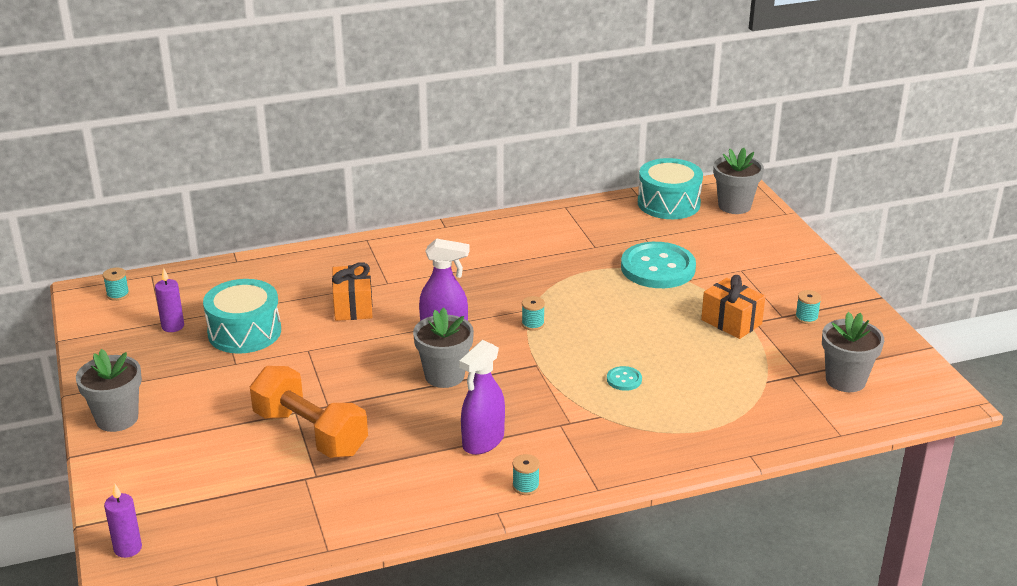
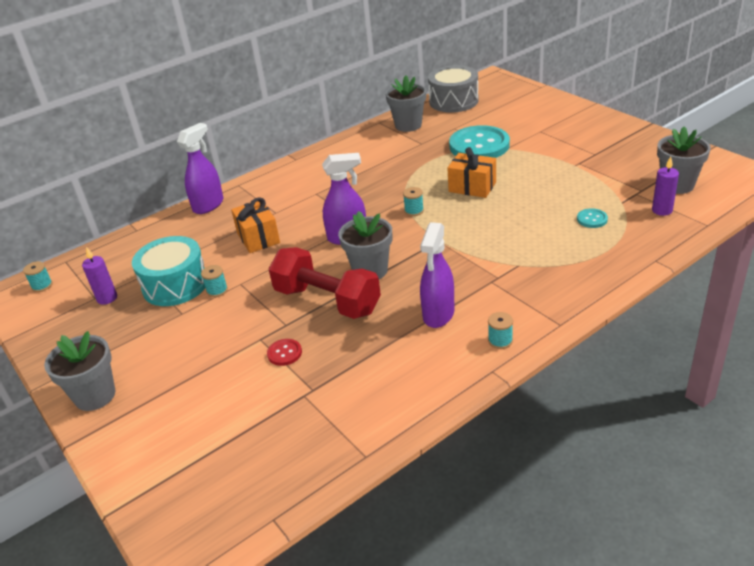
camera: 15 degrees left, 5 degrees up
purple candle [104,484,142,558] -> purple candle moved to [652,156,679,216]
orange dumbbell [250,366,368,458] -> red button [267,339,302,366]
turquoise button [607,366,642,391] -> turquoise button moved to [577,208,608,228]
turquoise drum [638,158,703,219] -> grey drum [428,65,479,113]
orange gift [701,275,766,339] -> orange gift moved to [447,147,496,198]
grey flower pot [714,148,764,214] -> grey flower pot moved to [385,75,426,132]
turquoise spool [795,290,821,324] -> turquoise spool moved to [201,265,228,297]
none -> purple spray bottle [177,123,223,214]
none -> red dumbbell [269,247,381,319]

